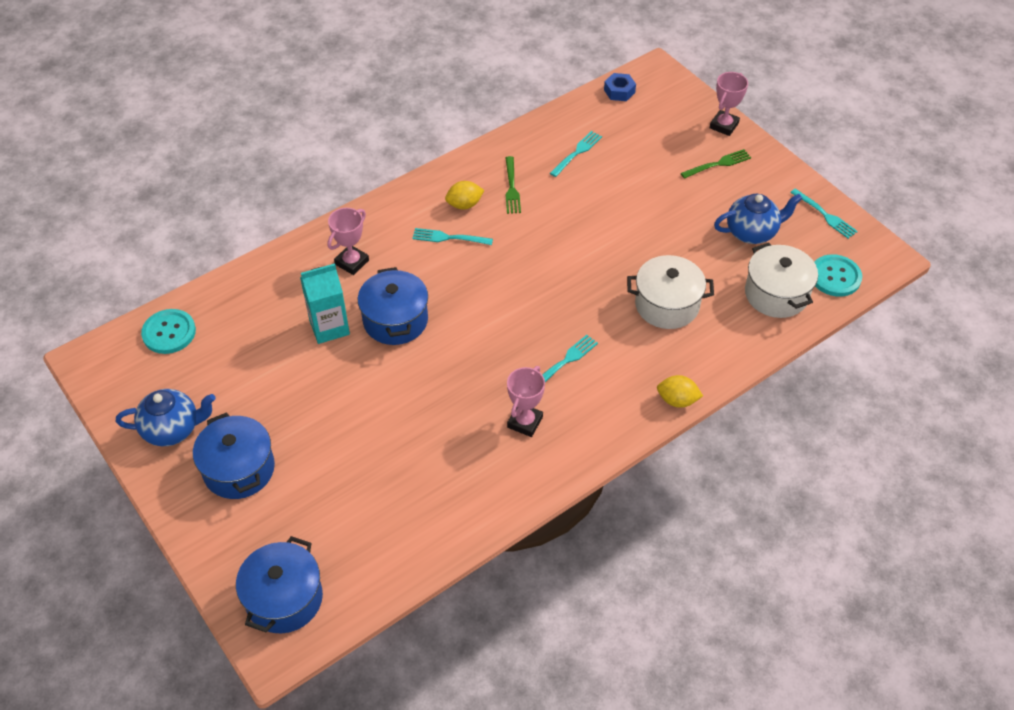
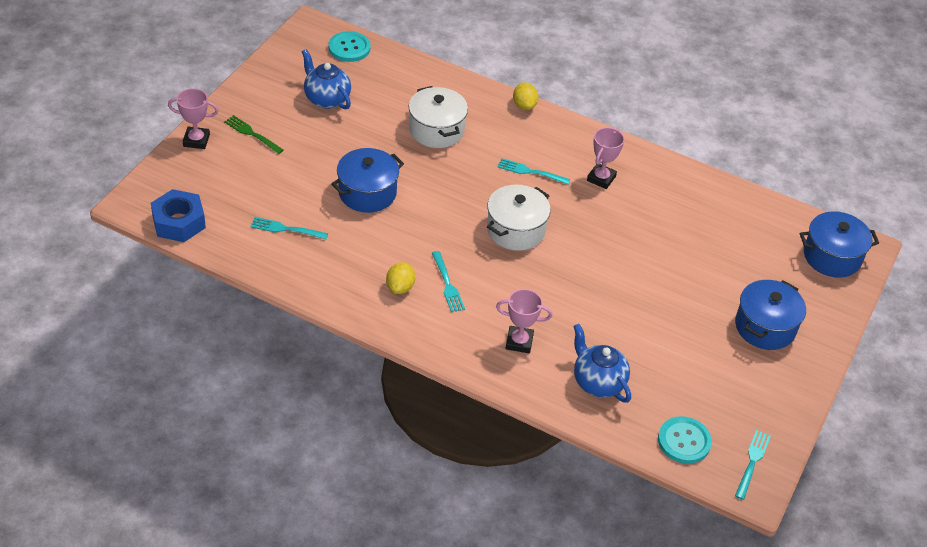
camera: 120 degrees left, 5 degrees down
blue teapot [116,389,216,446] -> blue teapot moved to [573,324,631,403]
turquoise carton [300,263,350,344] -> none
blue pot [358,267,428,345] -> blue pot moved to [331,148,404,213]
yellow lemon [445,181,484,209] -> yellow lemon turned 60 degrees clockwise [386,262,415,294]
green fork [505,156,521,214] -> none
pink trophy [507,366,545,437] -> pink trophy turned 60 degrees counterclockwise [587,127,625,189]
blue nut [604,73,636,101] -> blue nut [151,189,206,242], size x1.64
white pot [745,242,818,318] -> white pot moved to [487,185,551,251]
turquoise fork [790,188,858,239] -> turquoise fork moved to [735,430,771,500]

